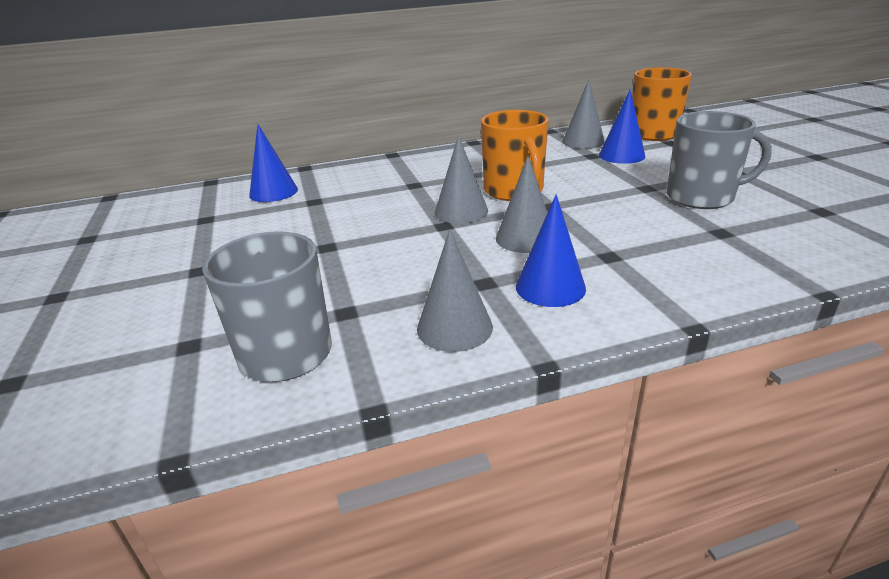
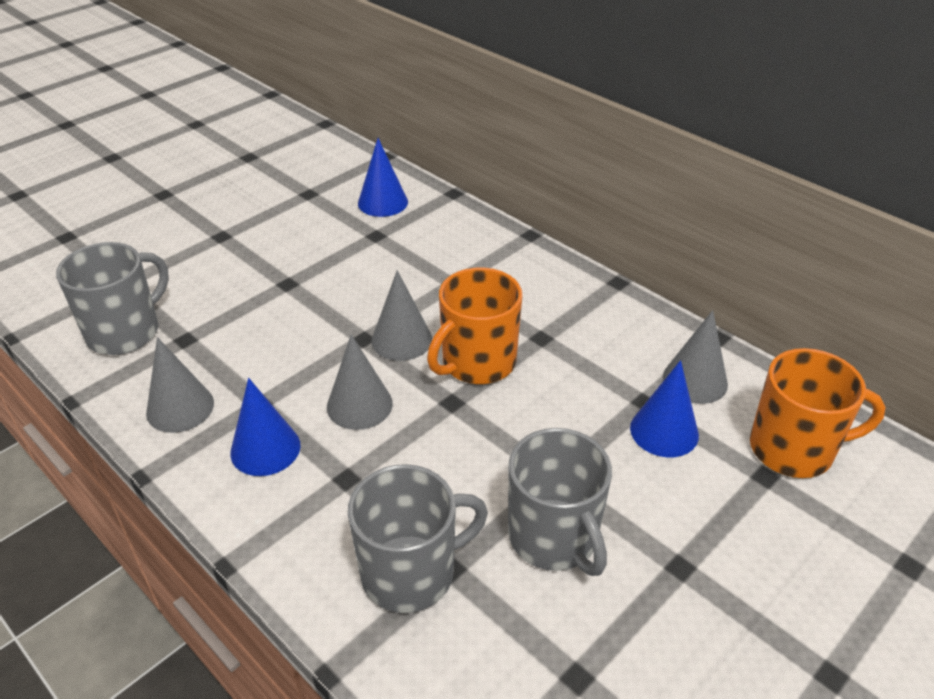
camera: 60 degrees right, 10 degrees up
none -> grey mug [348,464,488,613]

